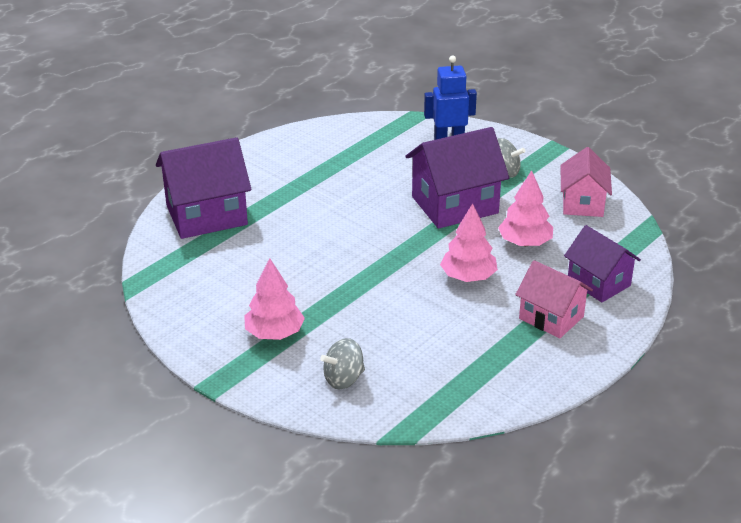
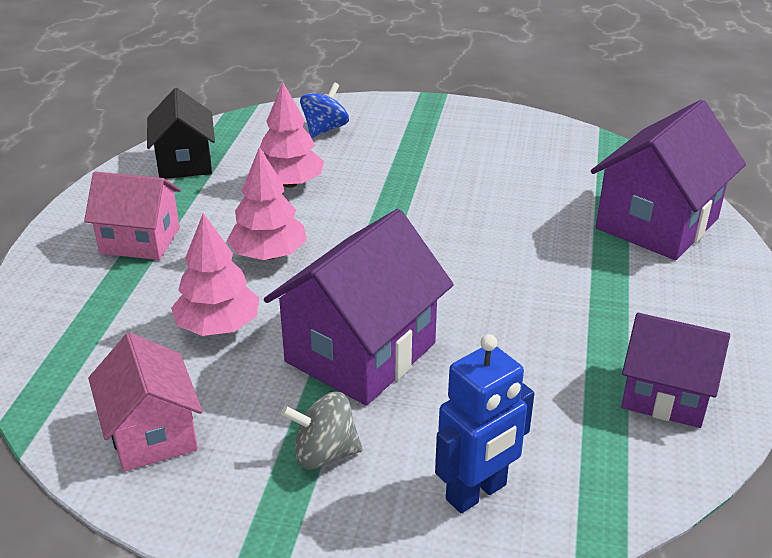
camera: 150 degrees right, 0 degrees up
pink tree [244,258,305,340] -> pink tree moved to [260,83,324,188]
grey spinning top [320,338,365,389] -> blue spinning top [300,83,349,138]
purple house [564,225,641,302] -> purple house moved to [621,313,730,428]
none -> black house [147,88,215,179]

